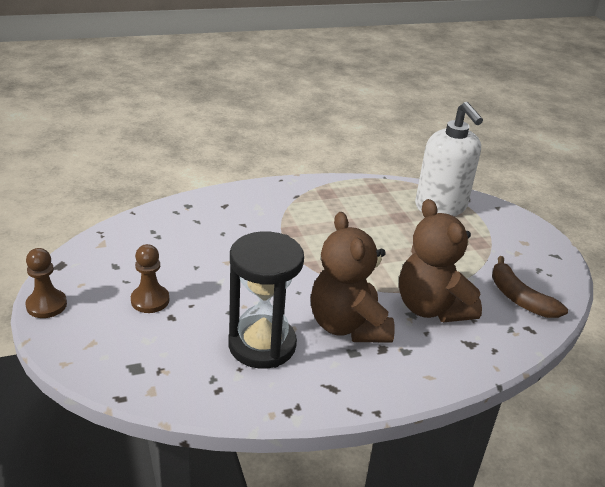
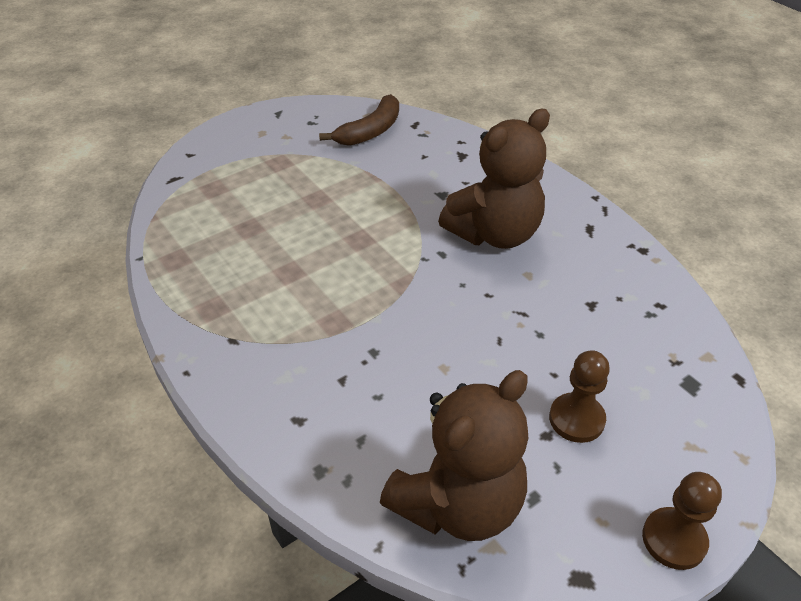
camera: 105 degrees left, 10 degrees up
black hourglass [228,231,304,369] -> none
brown teddy bear [399,199,482,322] -> brown teddy bear moved to [380,370,528,541]
white soap dispenser [415,102,483,216] -> none

